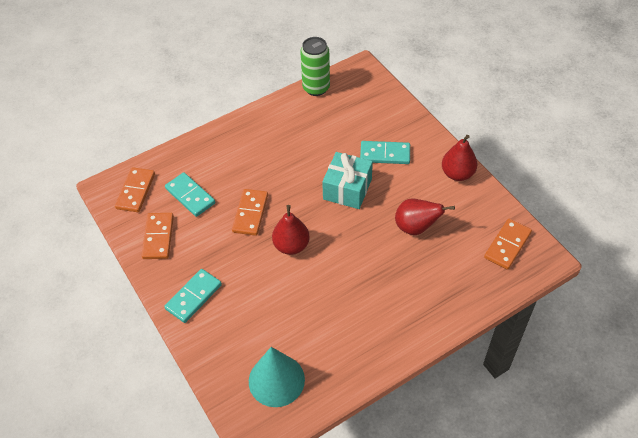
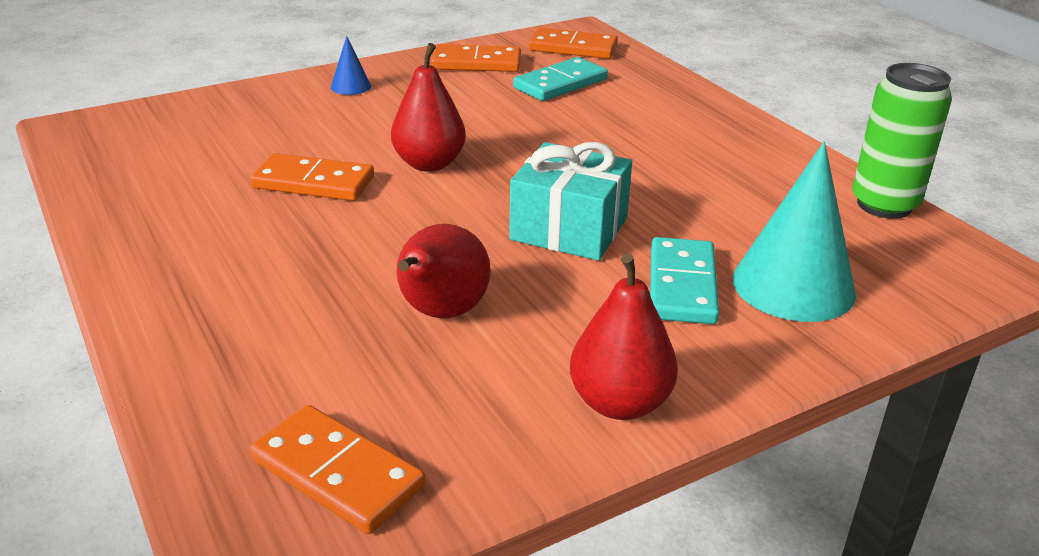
camera: 90 degrees right, 20 degrees down
turquoise domino [164,269,222,323] -> blue cone [331,36,371,95]
orange domino [232,189,268,236] -> orange domino moved to [250,153,374,201]
turquoise cone [249,347,305,407] -> turquoise cone moved to [733,142,856,322]

